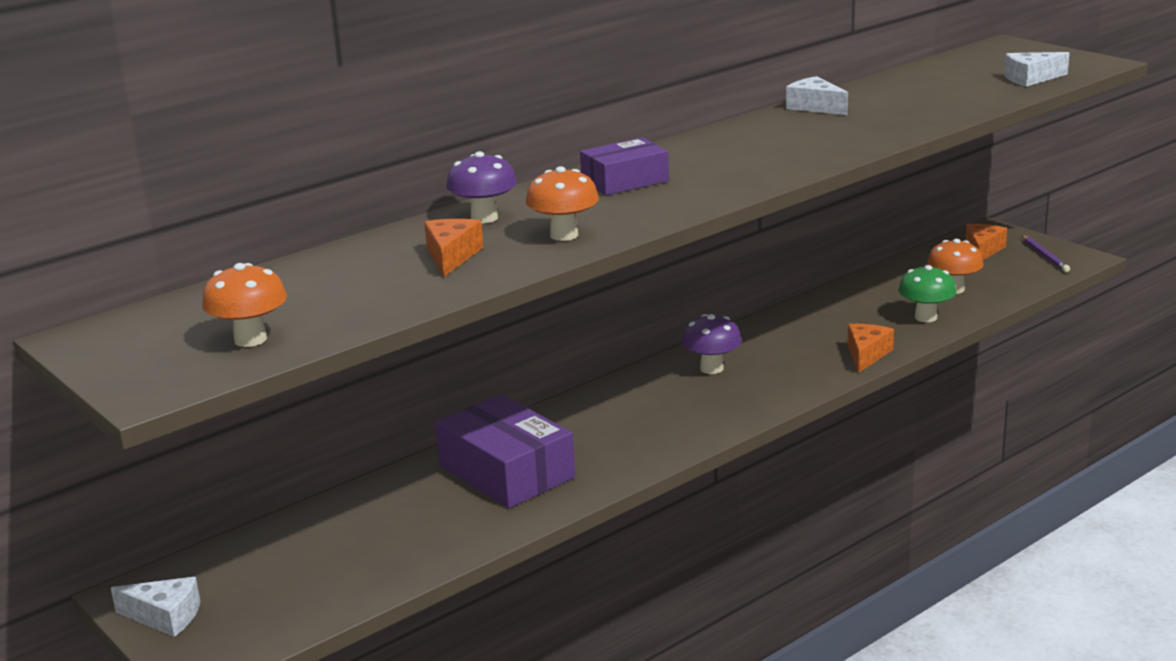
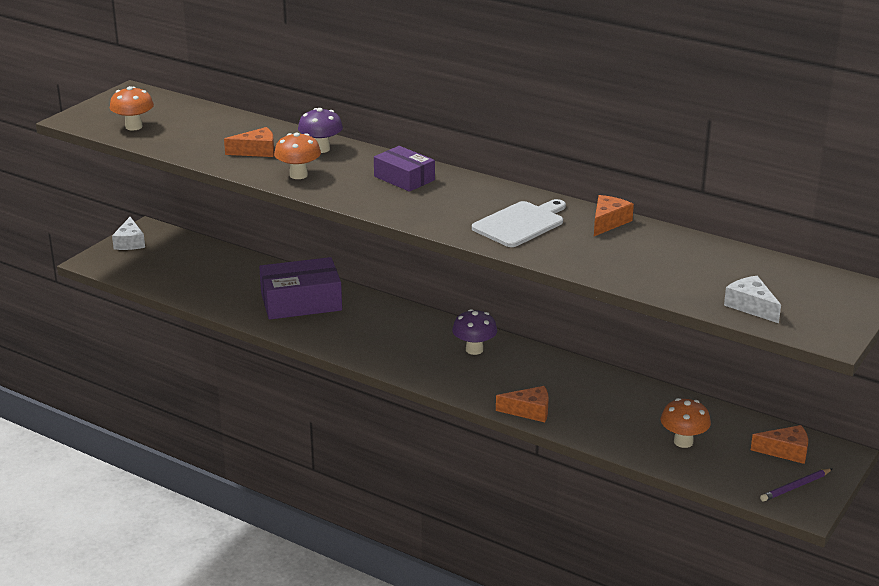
camera: 70 degrees right, 5 degrees up
purple box [435,394,575,508] -> purple box turned 45 degrees clockwise [259,257,342,320]
white cheese [786,76,848,115] -> orange cheese [594,195,634,236]
green mushroom [898,265,957,322] -> none
none -> white cutting board [472,199,566,247]

